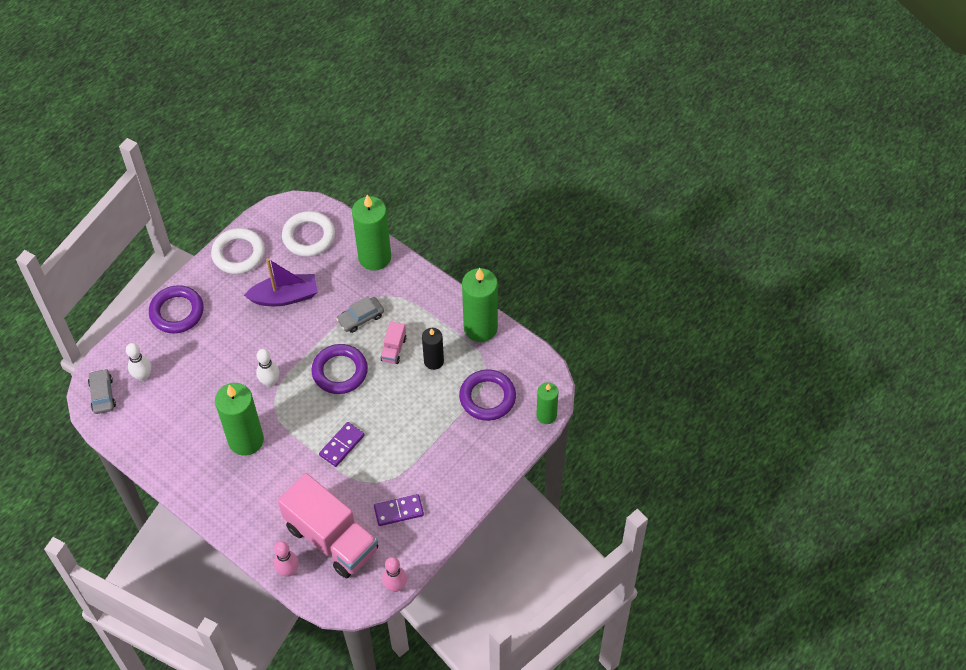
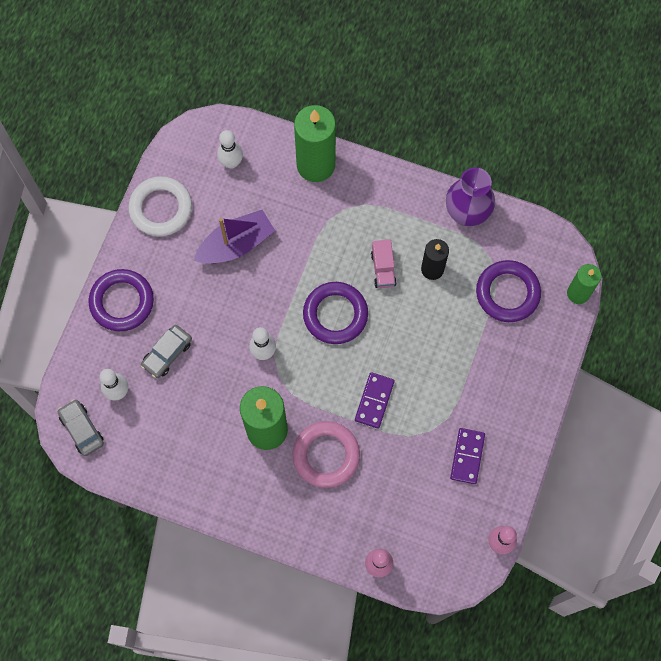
camera: 20 degrees left, 15 degrees up
pink truck [278,473,378,578] -> none
white ring [282,211,335,257] -> white bowling pin [217,130,243,169]
grey car [336,296,384,333] -> grey car moved to [141,325,192,378]
purple domino [374,494,424,526] -> purple domino turned 45 degrees counterclockwise [450,428,485,484]
green candle [462,268,498,342] -> purple vase [446,167,495,226]
none -> pink ring [293,421,360,488]

